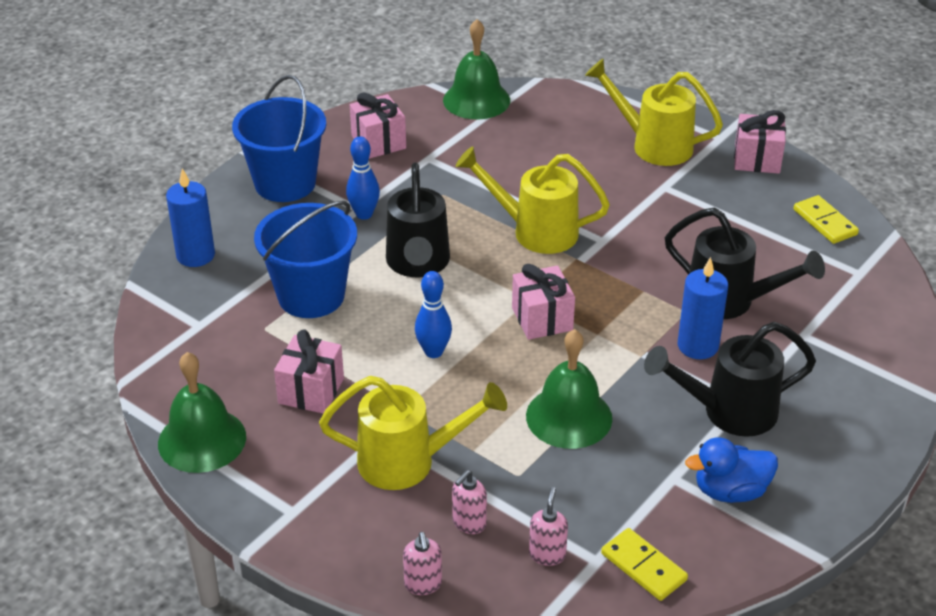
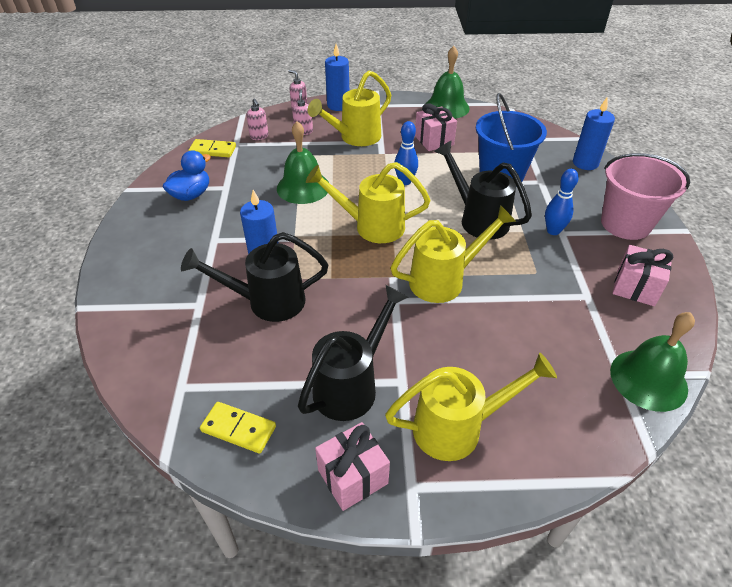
camera: 140 degrees right, 5 degrees up
blue bucket [232,75,326,202] -> pink bucket [601,153,690,240]
pink gift [512,264,575,340] -> yellow watering can [306,162,430,243]
black watering can [644,322,816,437] -> black watering can moved to [298,285,409,421]
none -> blue candle [325,44,349,111]

